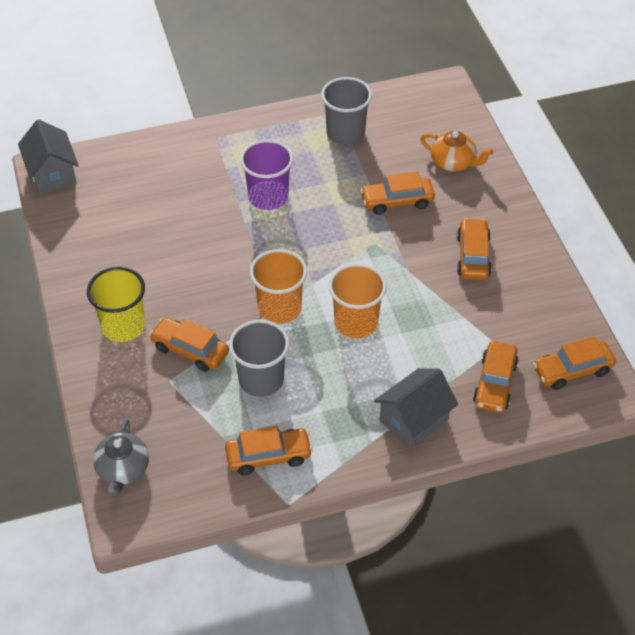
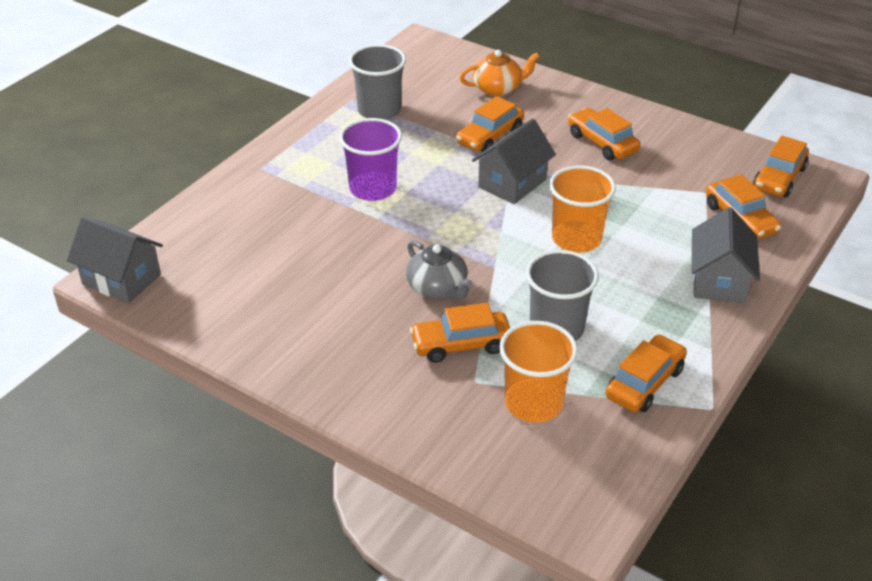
camera: 40 degrees left, 10 degrees down
yellow cup [87,267,145,342] -> none
grey teapot [93,419,149,495] -> grey teapot moved to [406,240,473,300]
orange cup [250,249,307,324] -> orange cup moved to [499,321,578,423]
none -> grey house [472,119,556,204]

